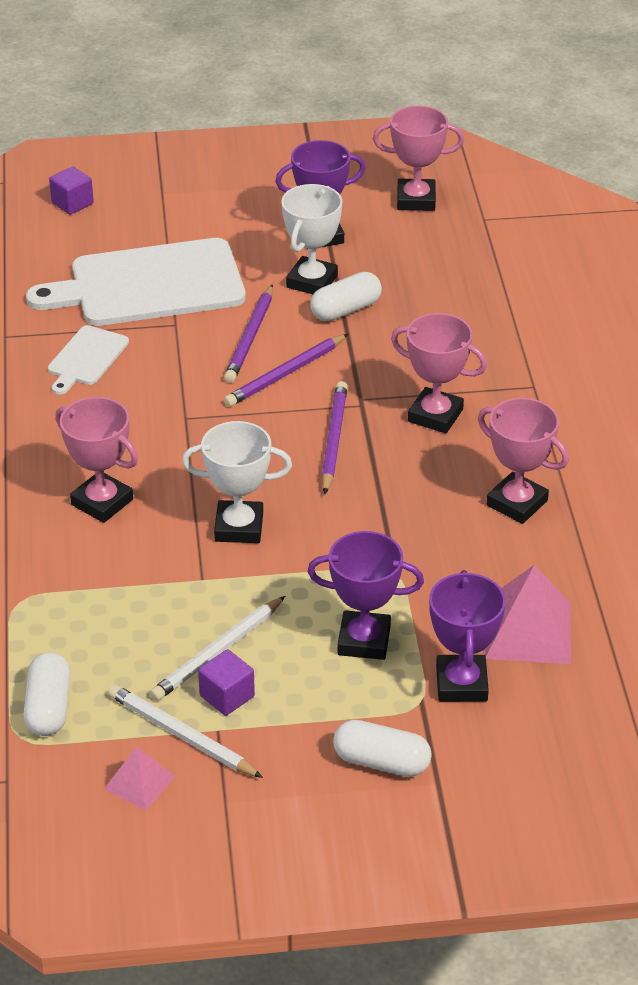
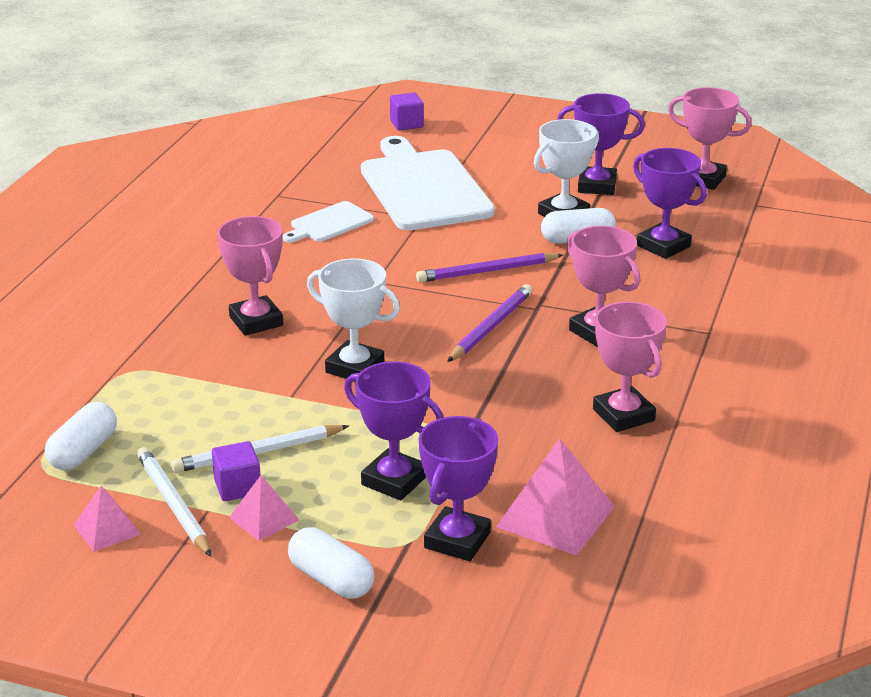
camera: 25 degrees right, 10 degrees down
white cutting board [26,238,246,326] -> white cutting board turned 60 degrees clockwise [361,136,495,230]
purple pencil [224,284,273,383] -> none
none -> pink pyramid [229,475,299,541]
none -> purple trophy [633,148,707,259]

